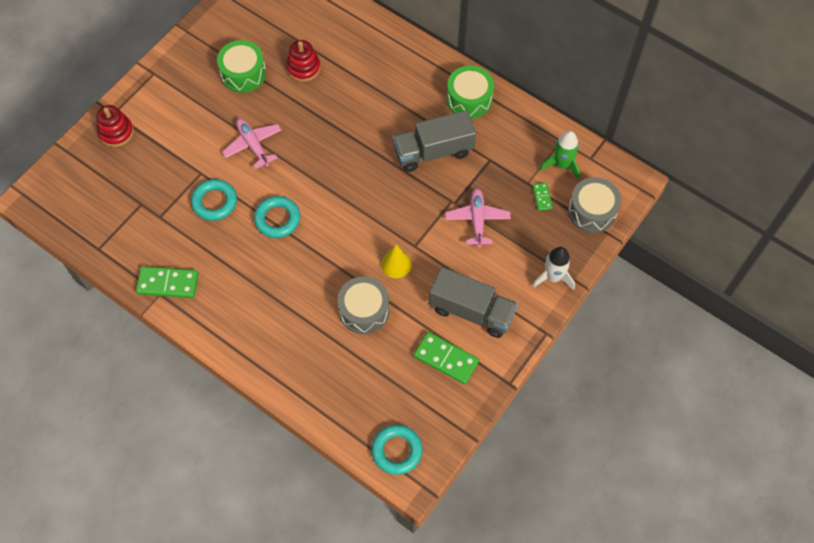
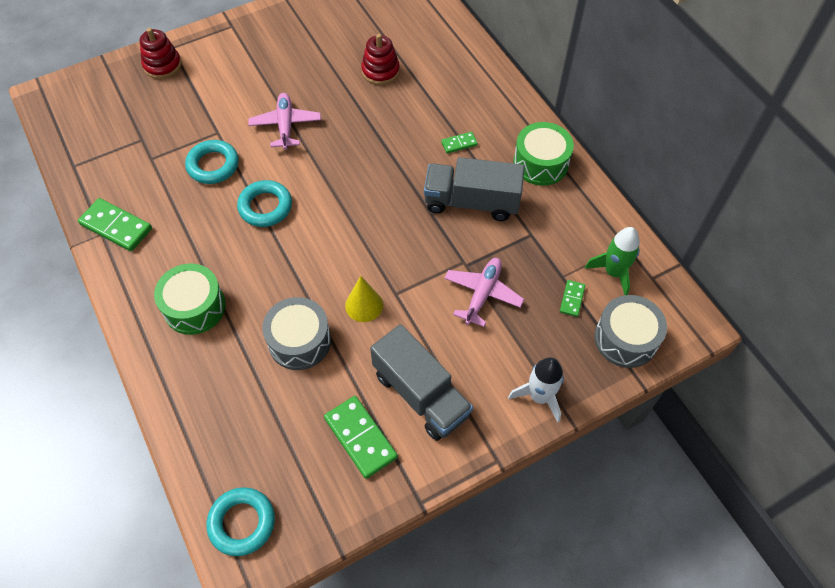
camera: 25 degrees right, 5 degrees down
green drum [217,40,266,93] -> green drum moved to [154,263,226,335]
none -> green domino [441,132,478,154]

